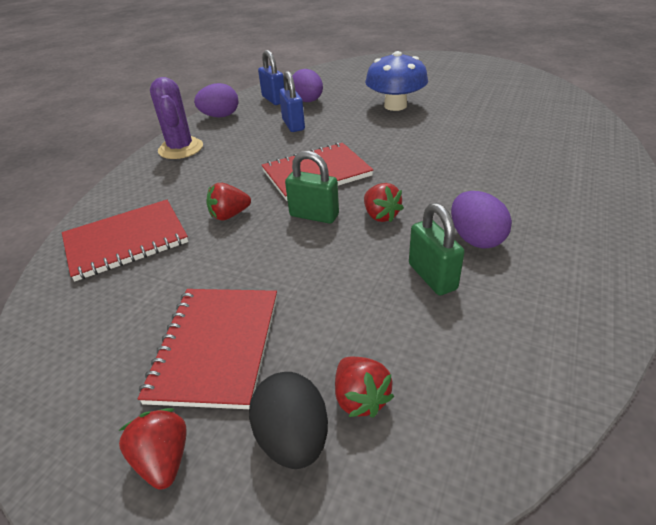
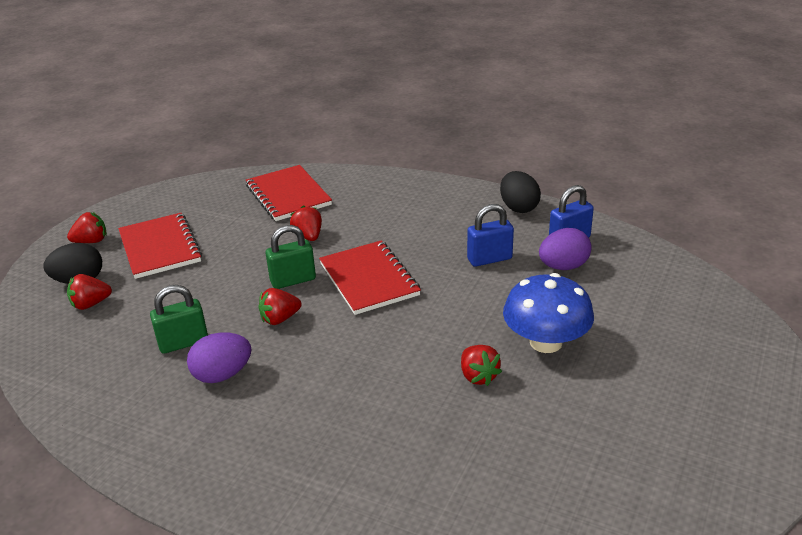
camera: 90 degrees right, 5 degrees down
red notebook [138,289,277,409] -> red notebook turned 60 degrees clockwise [118,213,202,279]
purple cactus [150,77,203,159] -> none
purple egg [194,83,238,117] -> black egg [500,171,541,213]
green padlock [285,151,339,224] -> green padlock turned 45 degrees clockwise [266,225,316,289]
none -> red strawberry [461,345,502,386]

